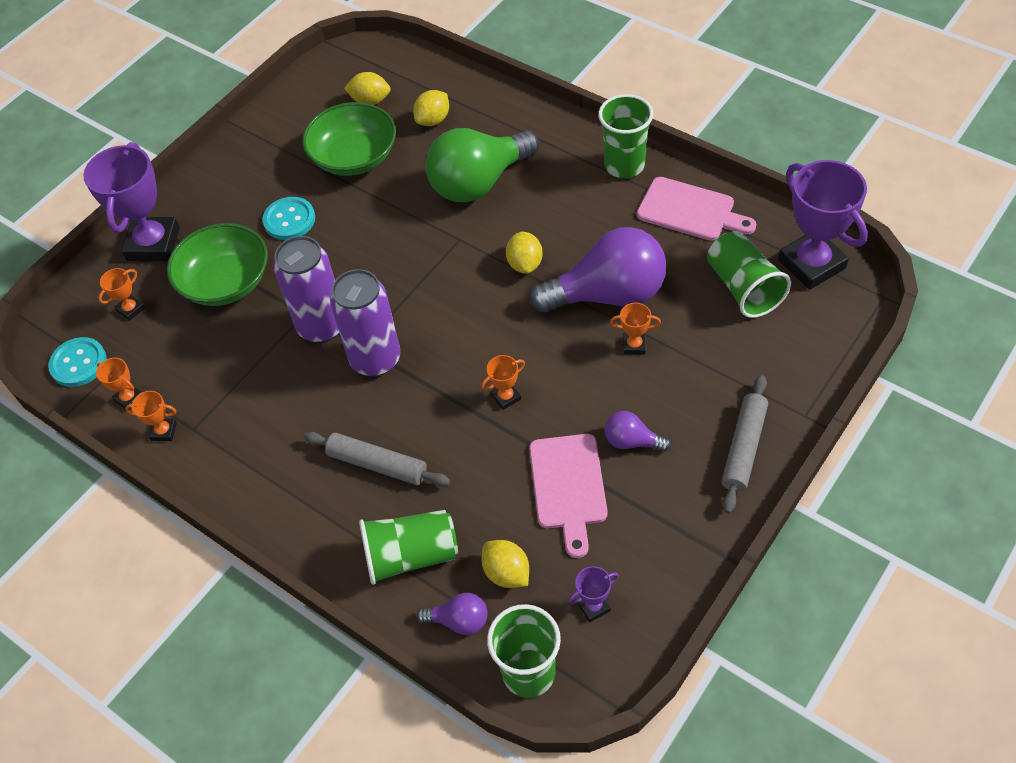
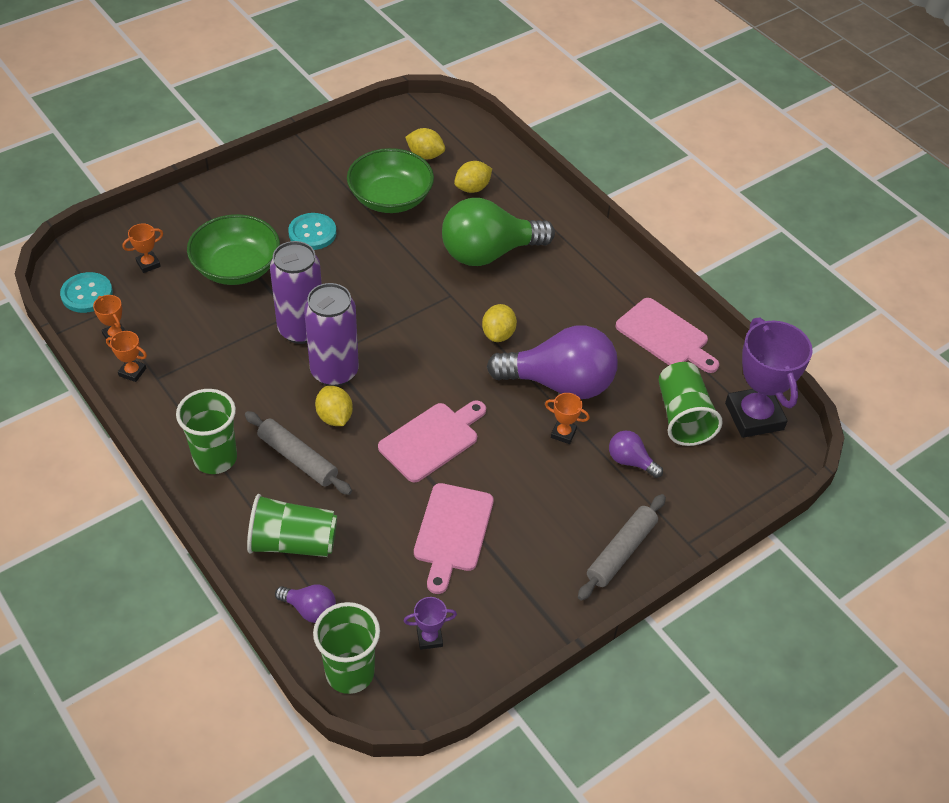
camera: 10 degrees right, 5 degrees down
purple trophy [83,142,180,261] -> none
orange trophy [481,355,525,410] -> pink cutting board [378,400,486,482]
yellow lemon [481,540,529,588] -> yellow lemon moved to [315,386,353,426]
green cup [598,94,653,178] -> green cup moved to [176,389,237,474]
purple light bulb [605,411,671,452] -> purple light bulb moved to [609,431,663,478]

